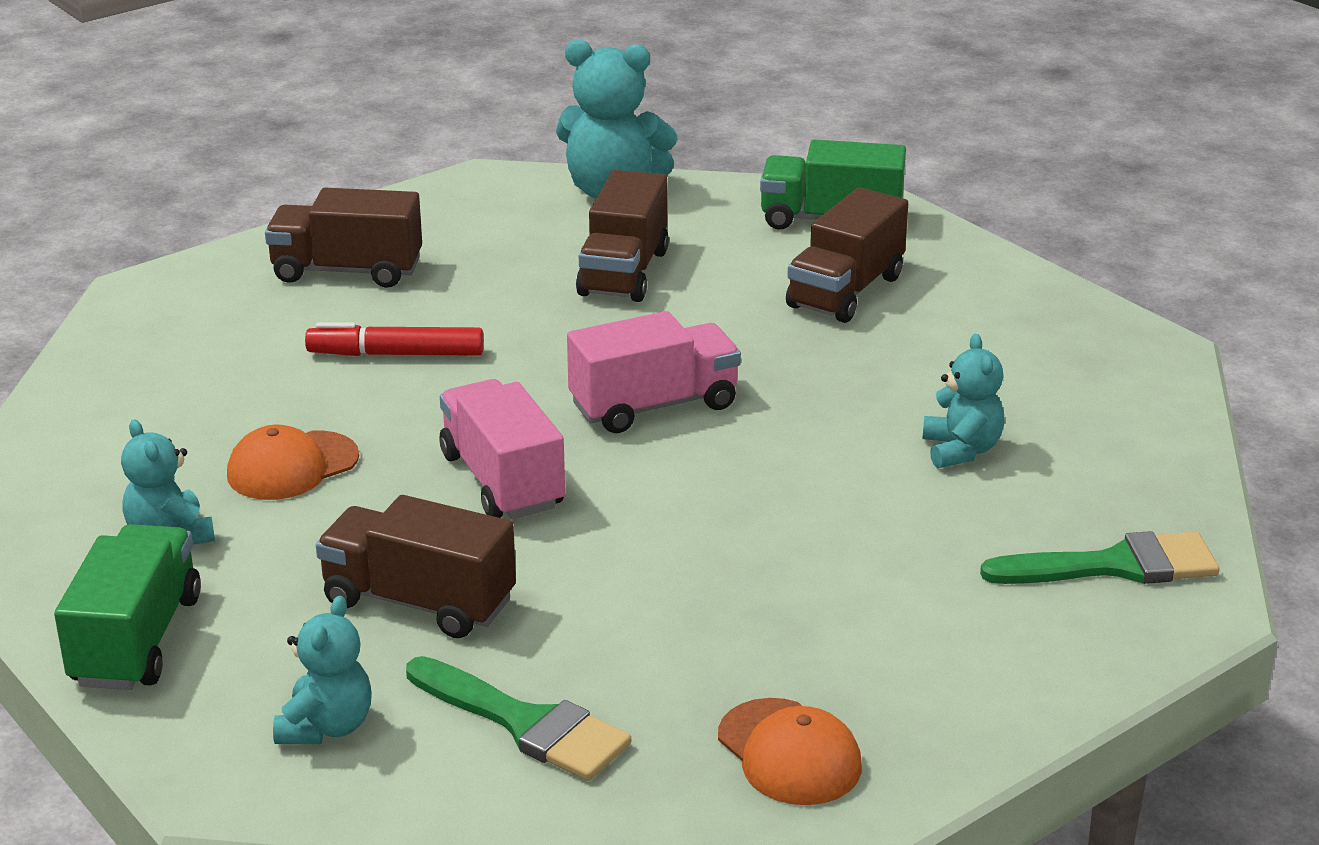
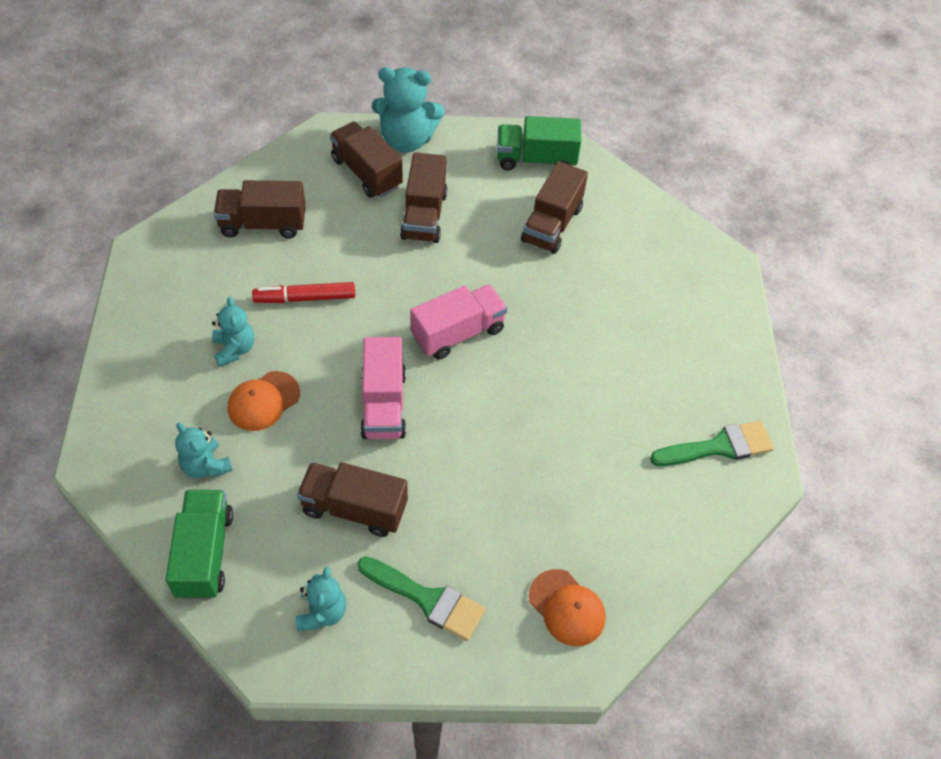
camera: 10 degrees left, 25 degrees up
pink truck [440,379,565,519] -> pink truck turned 150 degrees counterclockwise [360,337,406,439]
turquoise teddy bear [922,334,1005,469] -> turquoise teddy bear moved to [212,297,254,367]
none -> brown truck [330,122,403,198]

